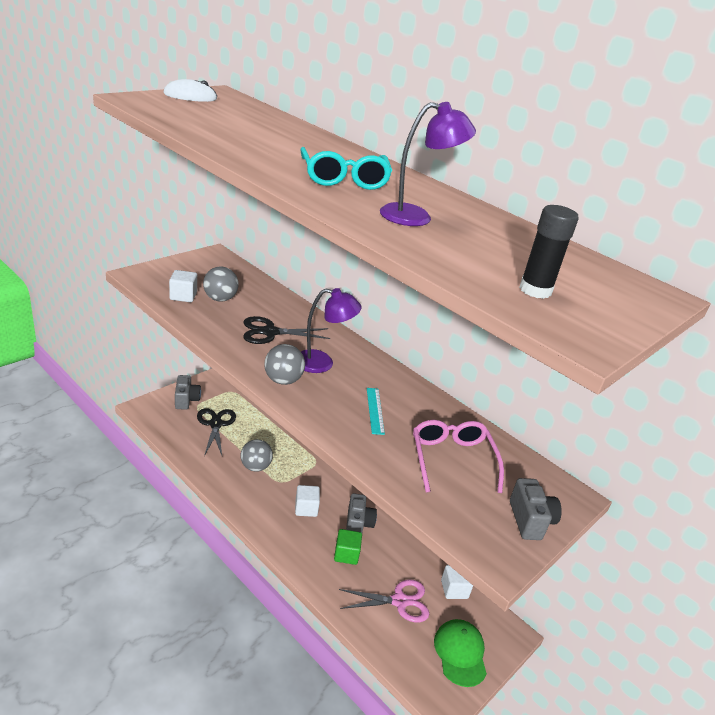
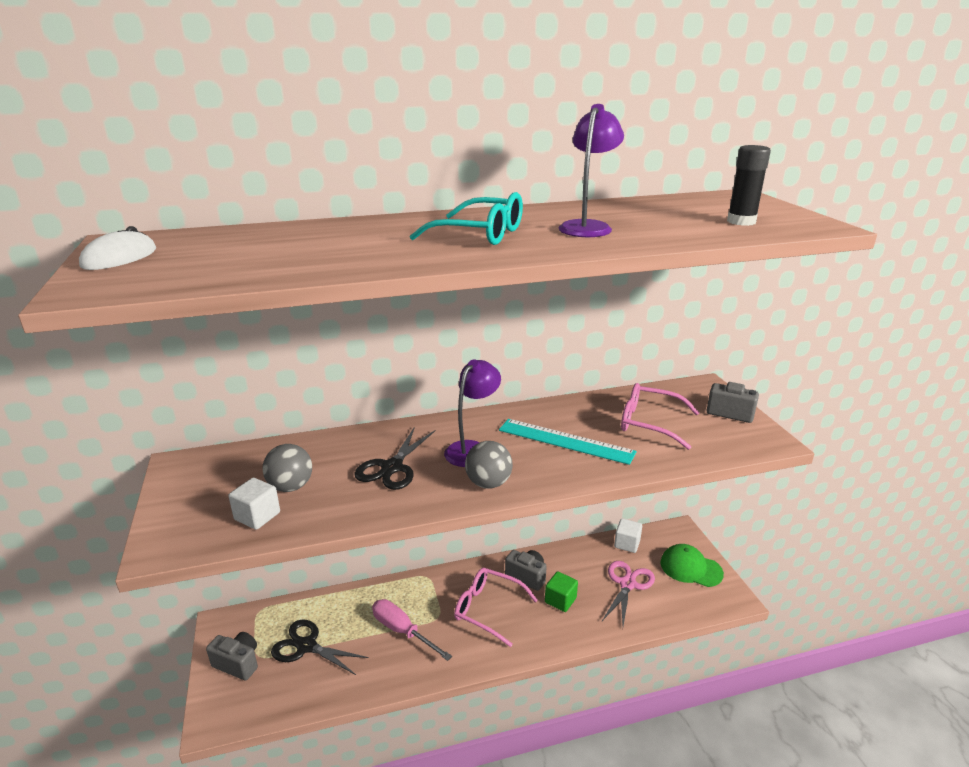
camera: 55 degrees left, 5 degrees down
grey ball [241,439,273,472] -> pink screwdriver [372,599,452,661]
white cube [295,485,320,517] -> pink glasses [454,568,538,647]
turquoise ruler [367,388,385,435] -> turquoise ruler [499,419,636,465], size x1.83

